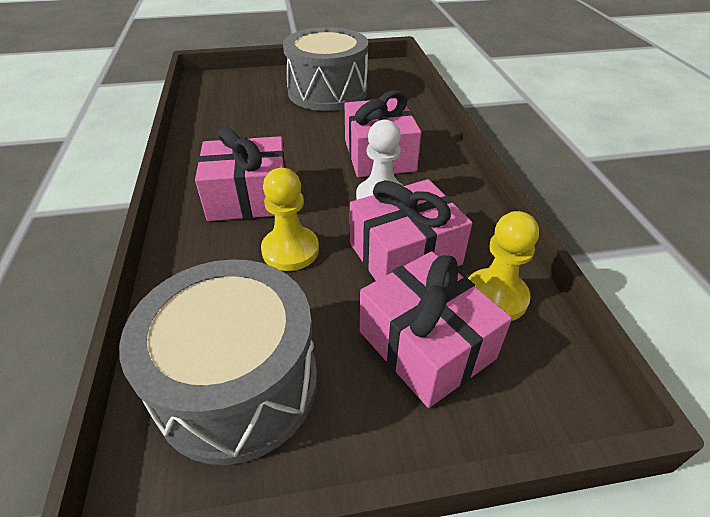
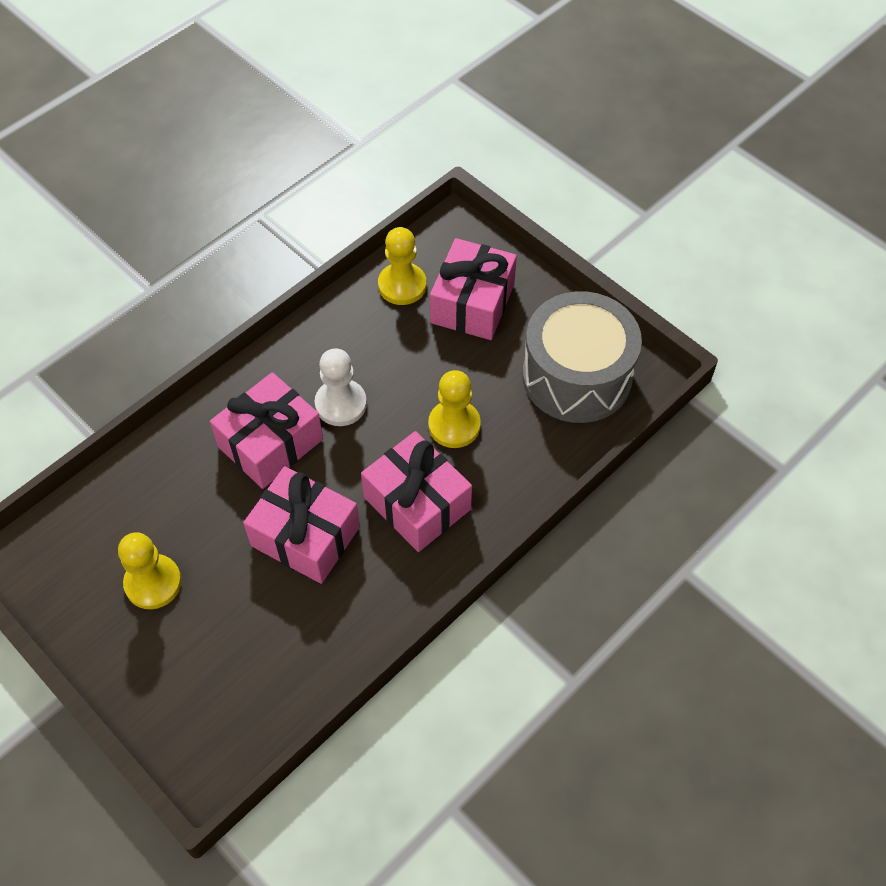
camera: 125 degrees left, 15 degrees up
grey drum [283,27,368,111] -> yellow pawn [118,532,182,609]
pink gift [350,179,472,281] -> pink gift moved to [243,466,360,584]

